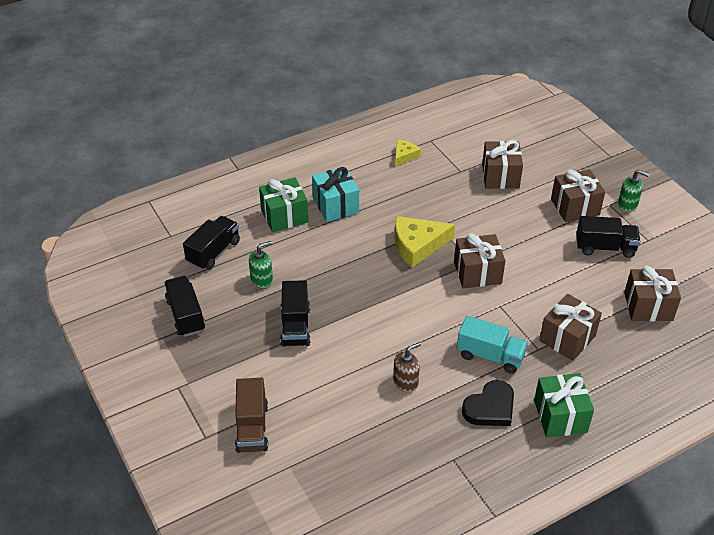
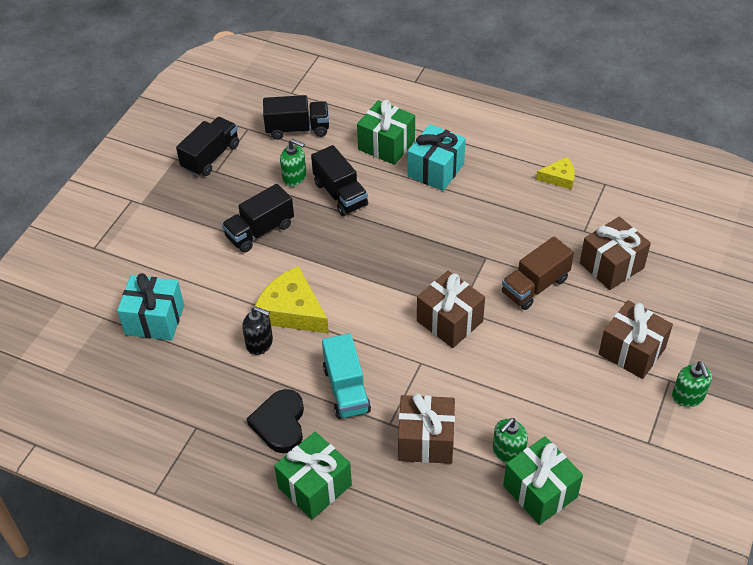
camera: 55 degrees right, 5 degrees up
brown truck [235,378,268,453] -> brown truck moved to [502,237,574,310]
brown soap dispenser [393,342,421,392] -> black soap dispenser [242,306,273,355]
yellow cheese [395,216,455,268] -> yellow cheese moved to [255,266,329,333]
black heart [462,380,514,426] -> black heart turned 75 degrees clockwise [247,389,304,453]
black truck [576,216,641,258] -> black truck moved to [311,145,368,216]
brown gift [624,266,681,321] -> green gift [503,436,583,525]
none -> turquoise gift [117,273,184,341]
none -> green soap dispenser [493,418,528,463]

